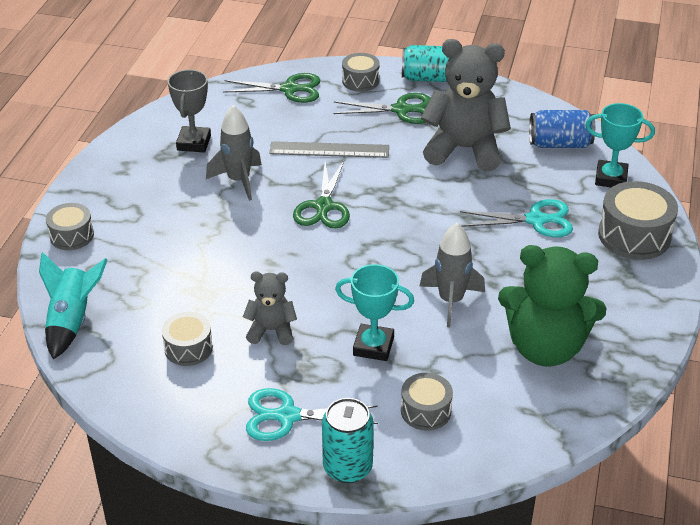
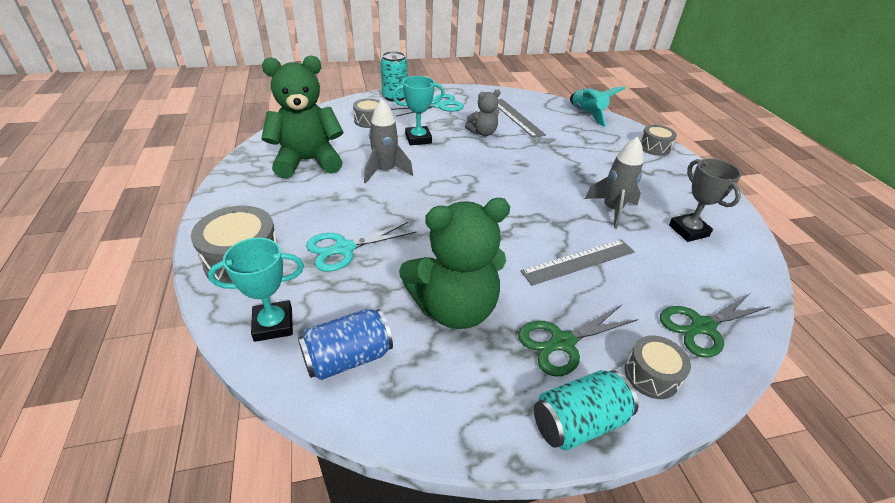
camera: 150 degrees right, 0 degrees up
grey drum [162,312,213,366] -> grey ruler [497,99,546,138]
green scissors [293,161,350,228] -> none
grey teddy bear [421,39,511,171] -> green teddy bear [399,198,510,329]

